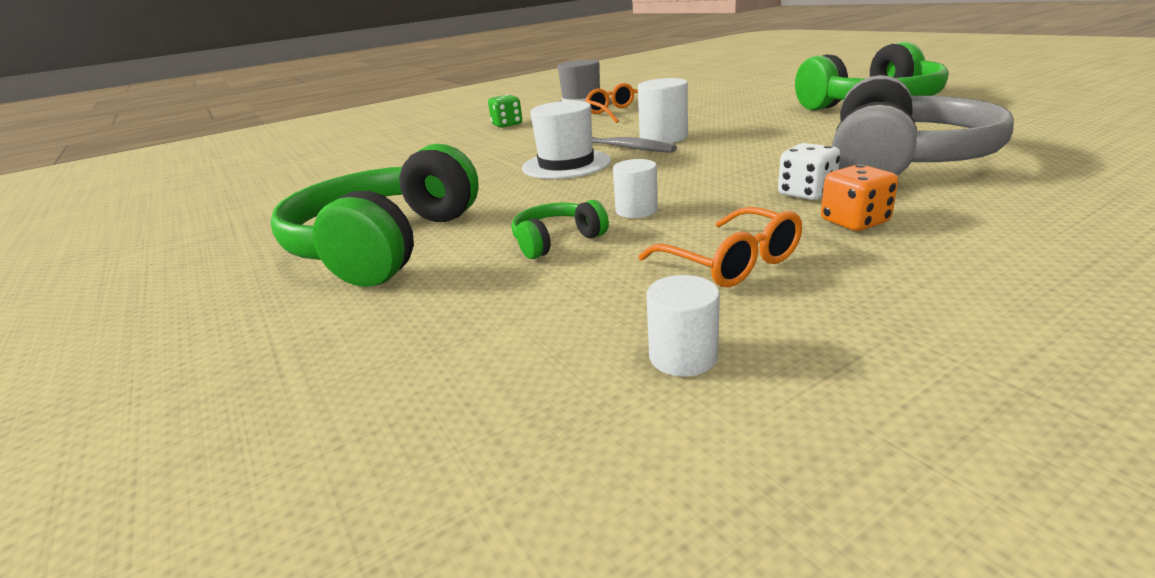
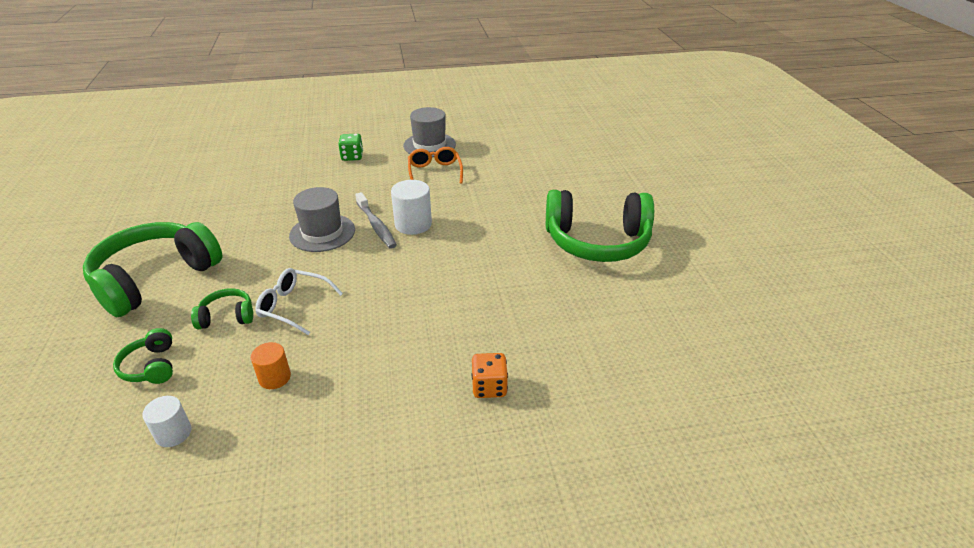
camera: 20 degrees right, 10 degrees up
white hat [522,101,611,179] -> grey hat [289,187,355,252]
white cylinder [613,159,658,218] -> white glasses [255,268,343,335]
orange glasses [639,207,802,287] -> orange cylinder [251,342,291,389]
white dice [778,143,840,200] -> none
orange dice [821,164,898,231] -> orange dice moved to [471,353,508,398]
grey headphones [832,75,1014,175] -> none
none -> green headphones [113,328,173,384]

